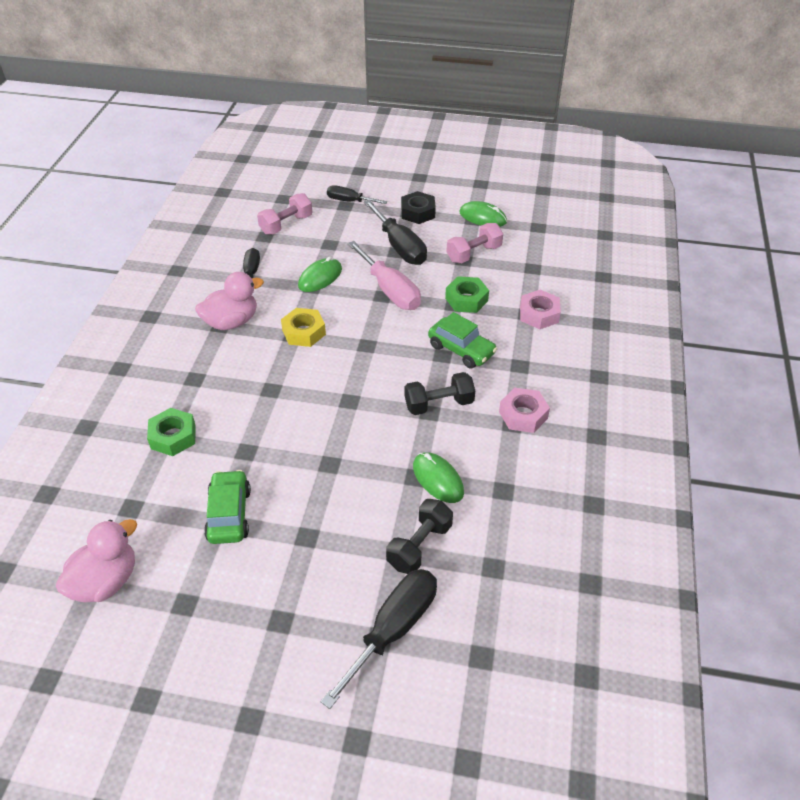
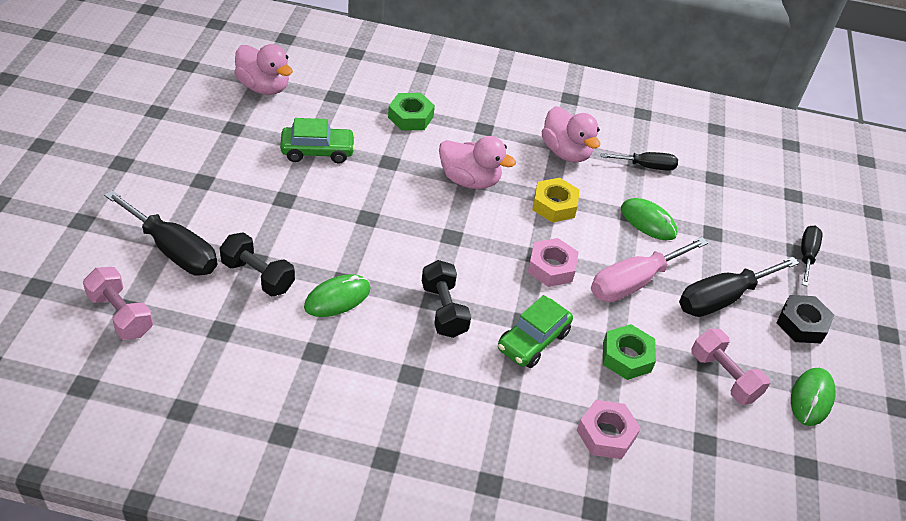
camera: 85 degrees right, 0 degrees up
pink dumbbell [257,193,312,235] -> pink dumbbell moved to [83,267,153,340]
pink nut [499,388,550,433] -> pink nut moved to [528,238,579,287]
none -> pink duck [439,136,516,189]

